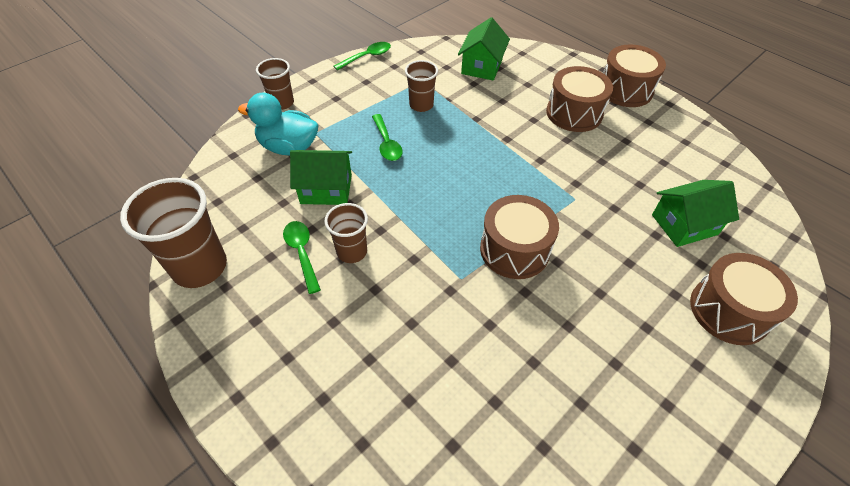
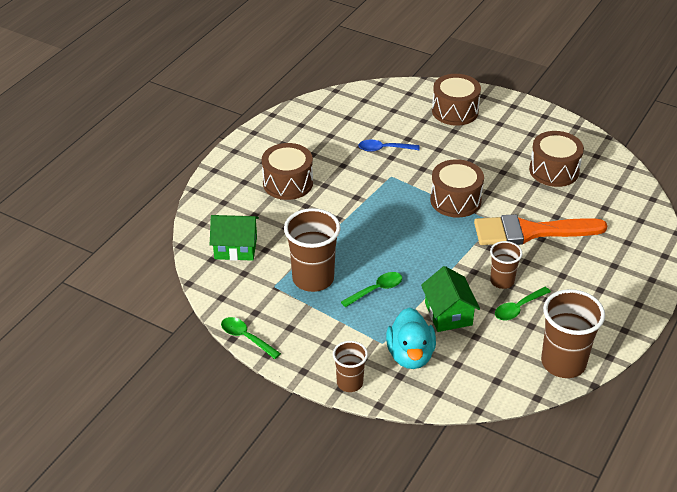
camera: 105 degrees left, 10 degrees down
brown cup [405,60,438,112] -> brown cup [284,208,341,292], size x1.73
brown drum [603,45,666,107] -> brown drum moved to [529,131,584,187]
green house [652,180,739,247] -> none
none -> blue spoon [358,140,420,152]
none -> orange brush [474,214,607,245]

